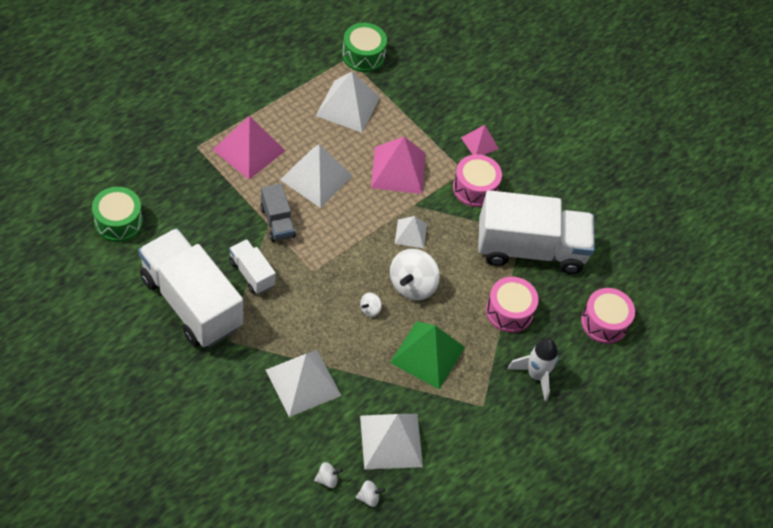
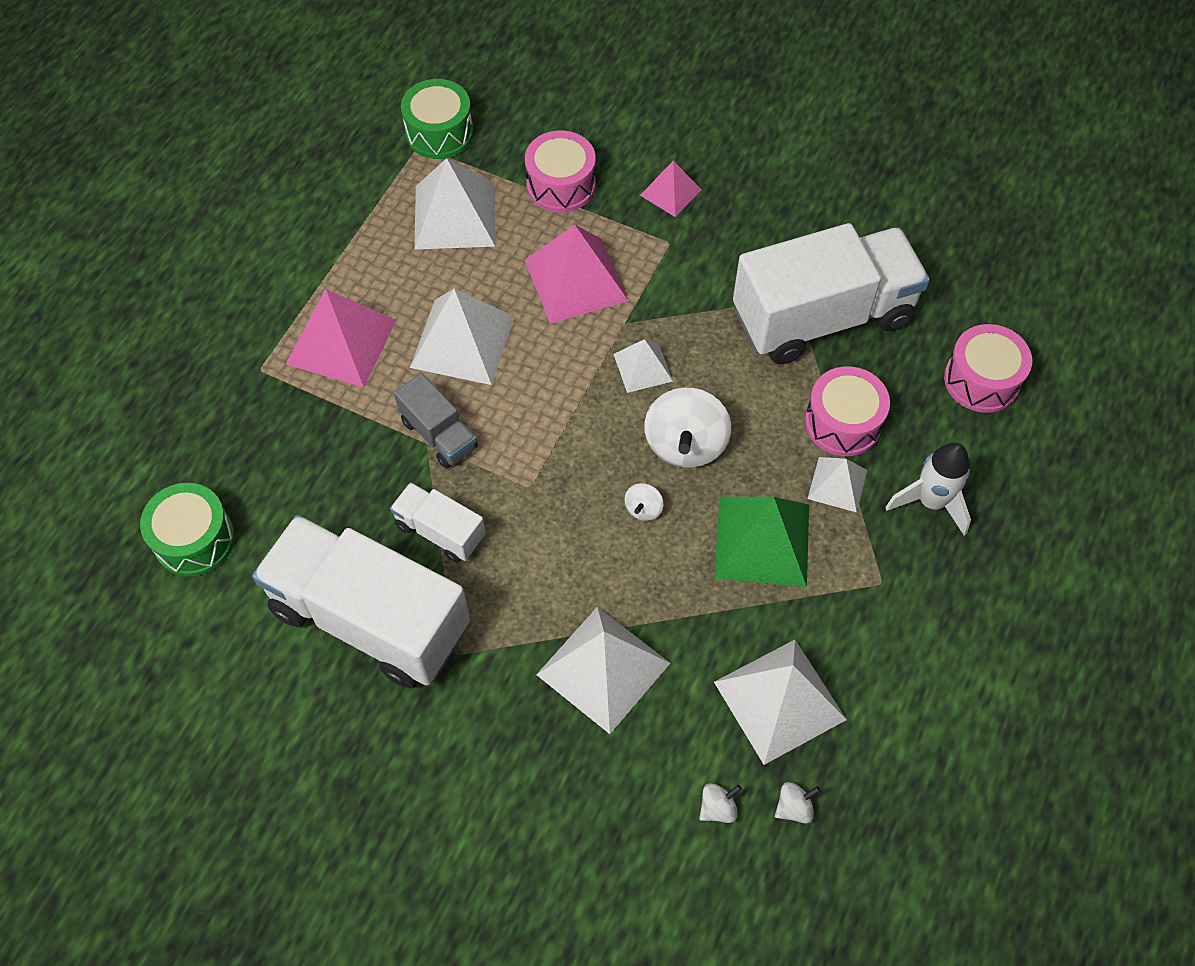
camera: 15 degrees left, 5 degrees up
pink drum [453,154,502,207] -> pink drum moved to [525,130,596,213]
none -> white pyramid [808,457,867,513]

